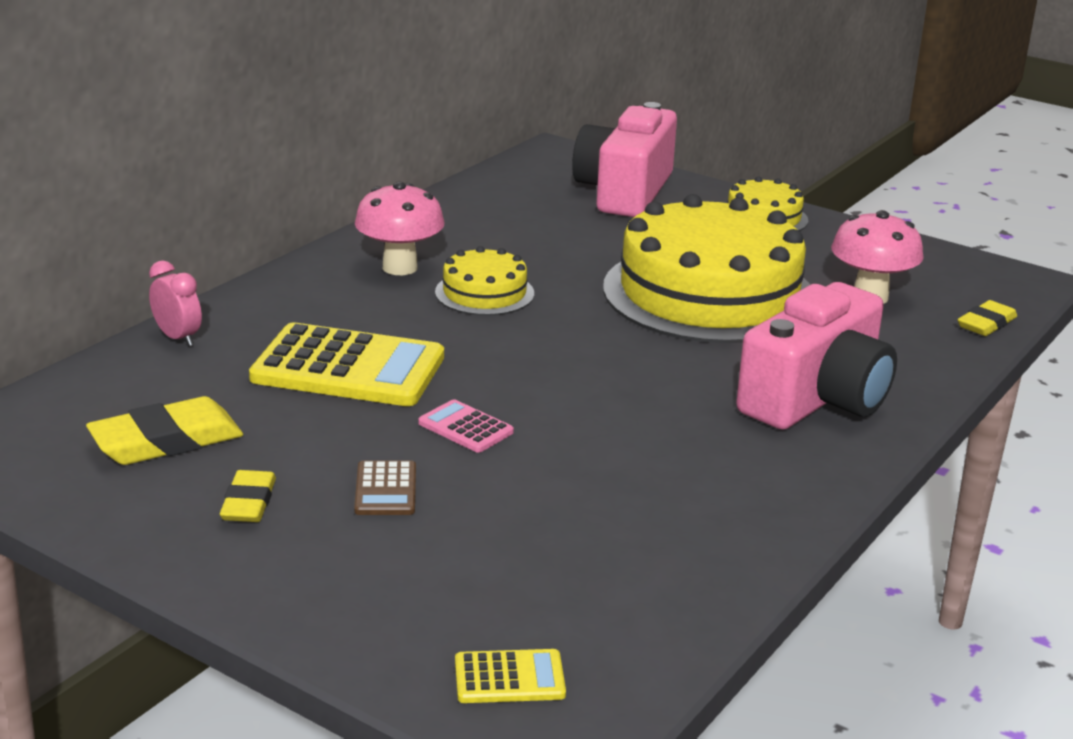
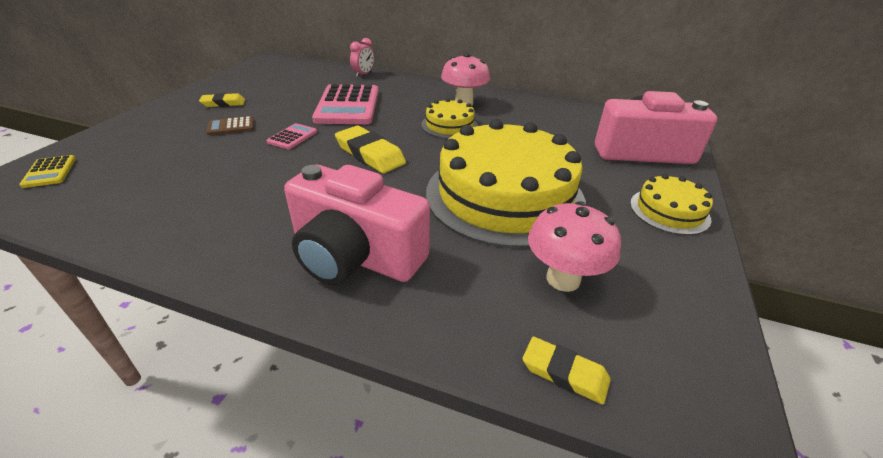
camera: 75 degrees right, 10 degrees up
yellow eraser [86,396,243,465] -> yellow eraser moved to [335,125,406,173]
yellow calculator [249,322,444,406] -> pink calculator [312,84,378,124]

